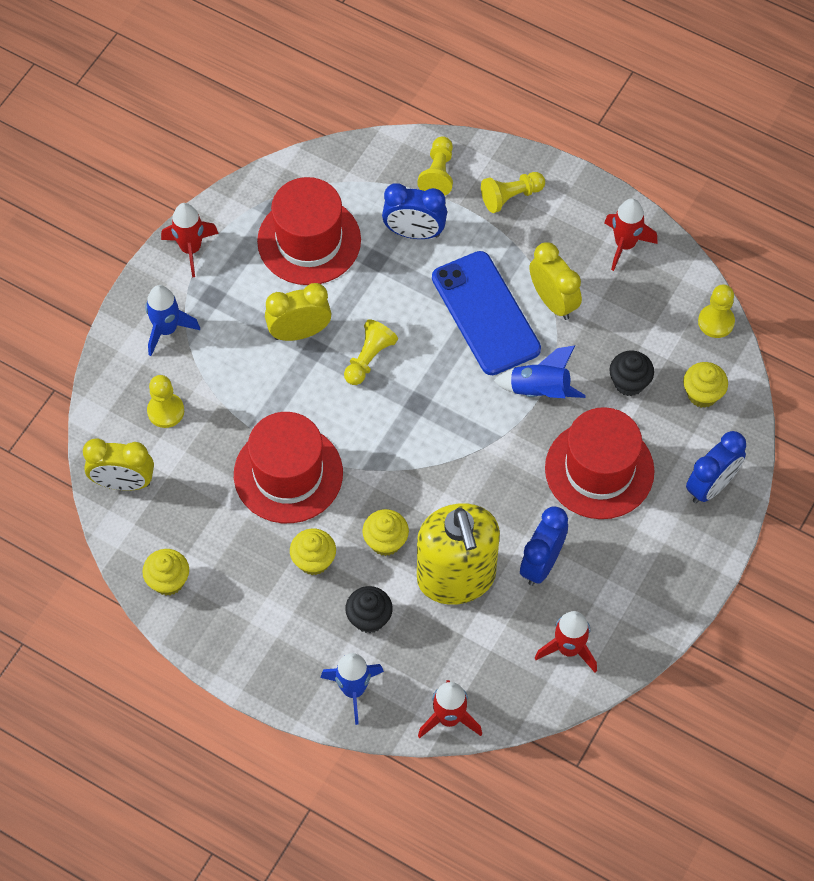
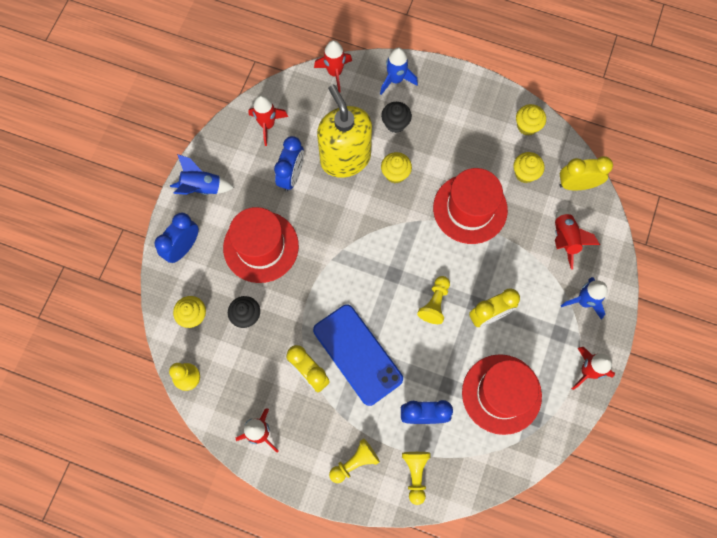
camera: 170 degrees right, 10 degrees up
yellow pawn [147,375,184,428] -> red rocket [555,208,600,270]
yellow cupcake [290,529,336,575] -> yellow cupcake moved to [514,152,545,183]
blue rocket [494,345,586,398] -> blue rocket moved to [170,154,234,195]

